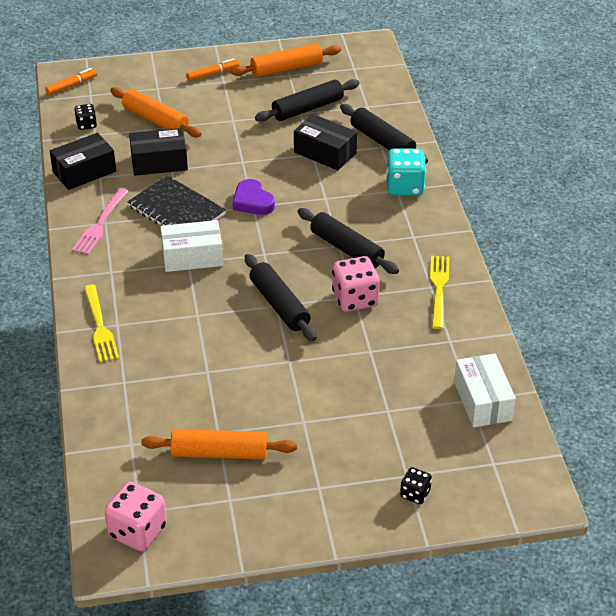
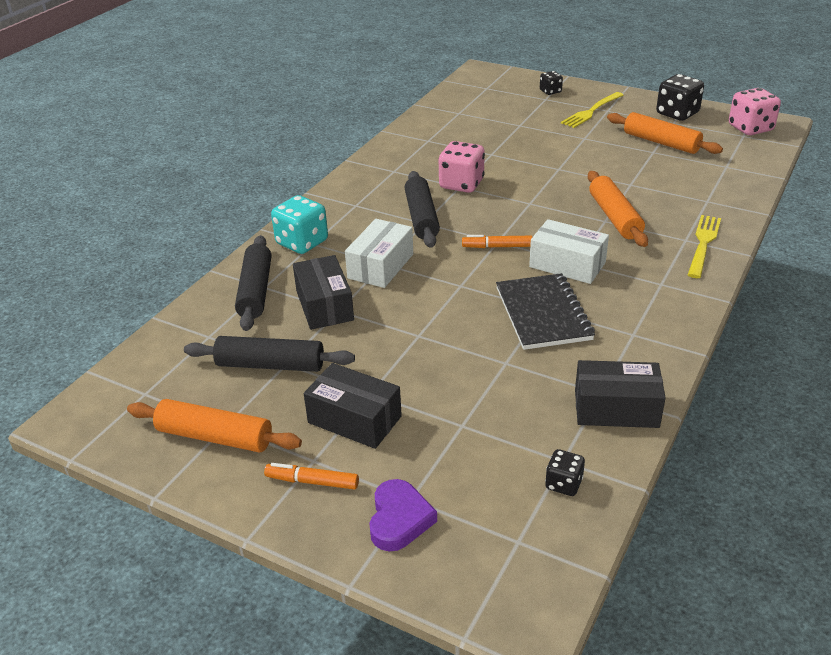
camera: 140 degrees left, 5 degrees down
orange marker [45,68,97,95] -> orange marker moved to [462,235,532,248]
pink fork [72,188,128,255] -> none
orange rolling pin [110,87,201,137] -> orange rolling pin moved to [588,171,648,247]
black box [129,128,188,176] -> black box moved to [304,363,402,449]
purple heart [232,179,275,215] -> purple heart moved to [369,479,437,551]
black rolling pin [245,254,317,341] -> none
yellow fork [430,256,449,329] -> yellow fork moved to [561,92,623,128]
white box [454,353,516,427] -> white box moved to [345,219,413,288]
none -> black dice [656,74,704,121]

